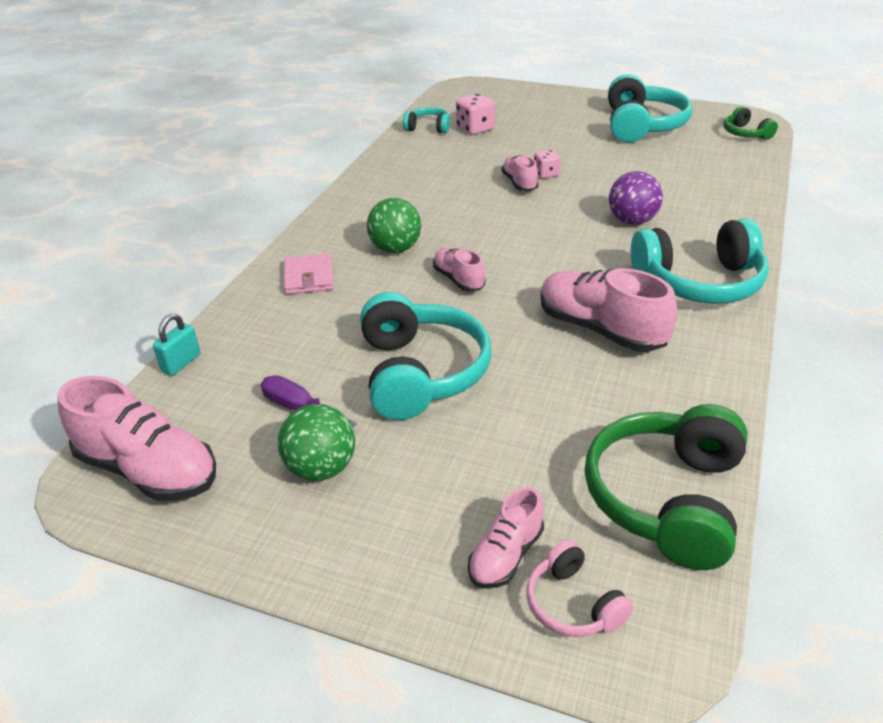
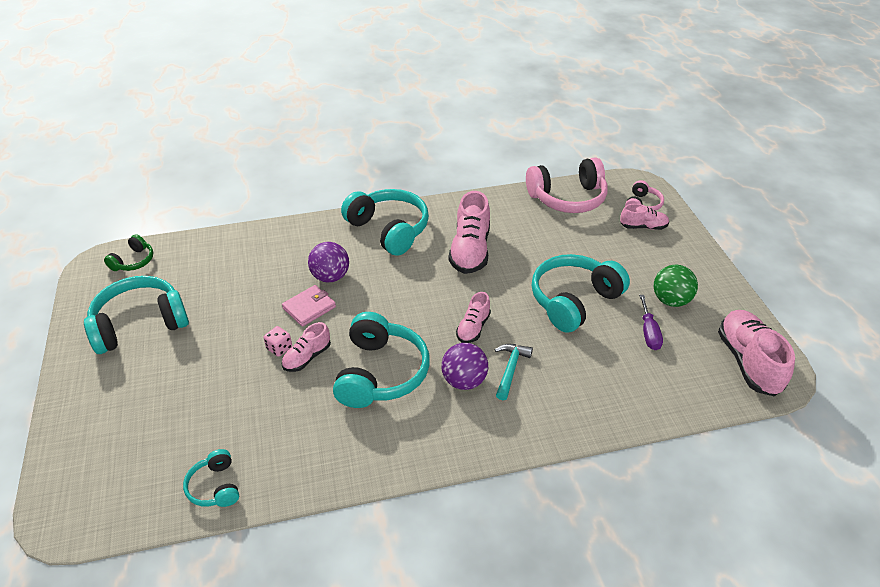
camera: 125 degrees left, 5 degrees up
turquoise padlock [153,314,200,376] -> none
pink wallet [284,253,334,294] -> pink wallet moved to [282,285,336,327]
green ball [367,198,421,253] -> purple ball [441,343,488,390]
pink dice [456,93,495,135] -> none
green headphones [585,404,748,570] -> pink headphones [526,157,608,213]
none -> turquoise headphones [333,312,430,408]
none -> turquoise hammer [495,344,533,400]

